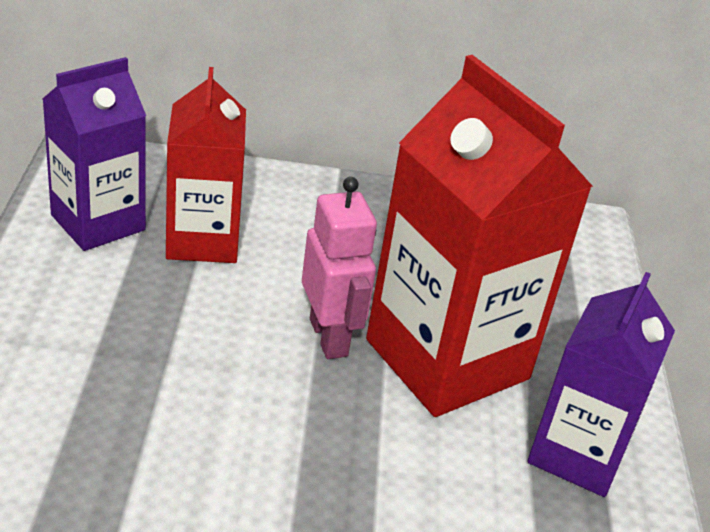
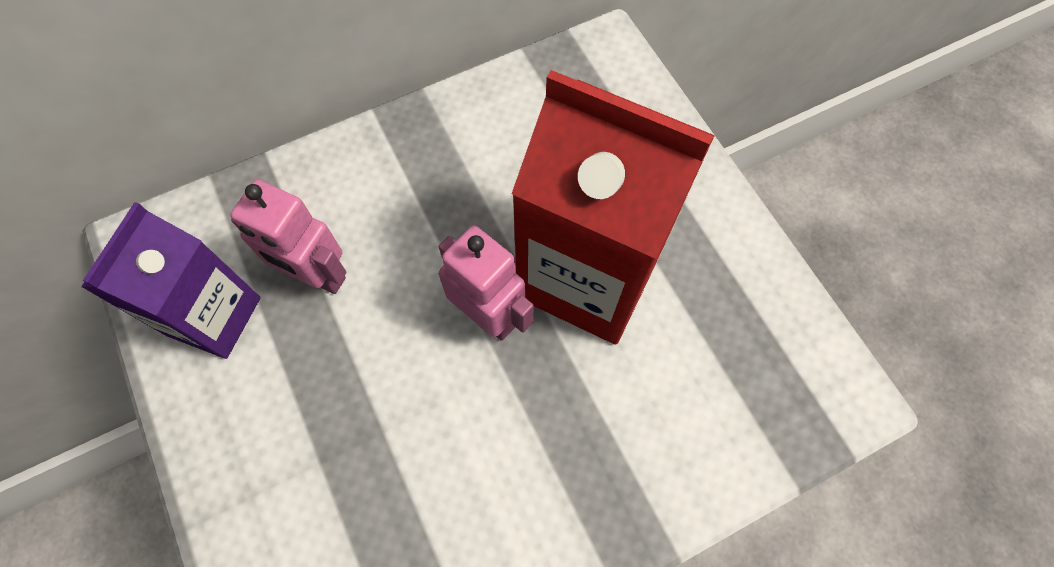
camera: 25 degrees left, 30 degrees up
red carton [166,67,246,263] -> pink robot [230,180,346,294]
purple carton [527,272,675,497] -> none

